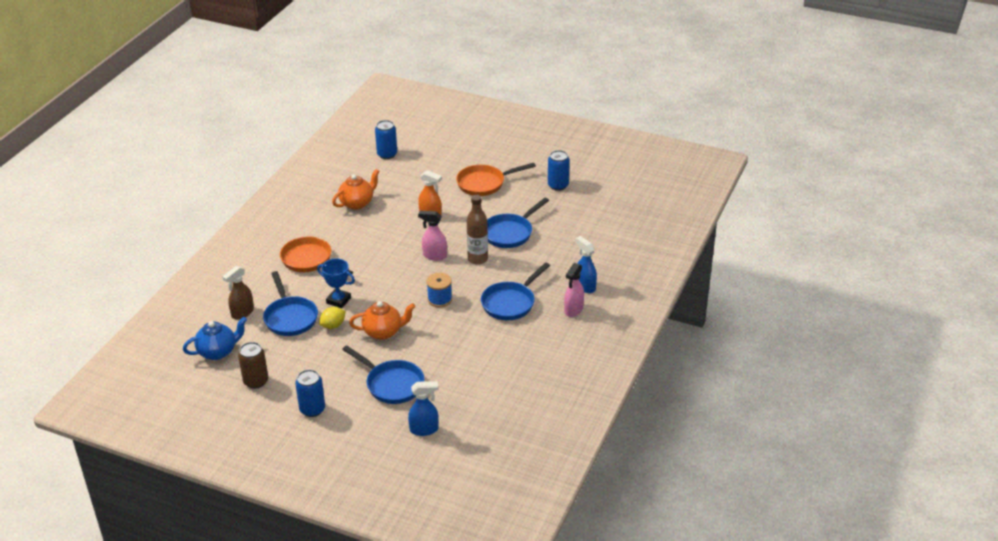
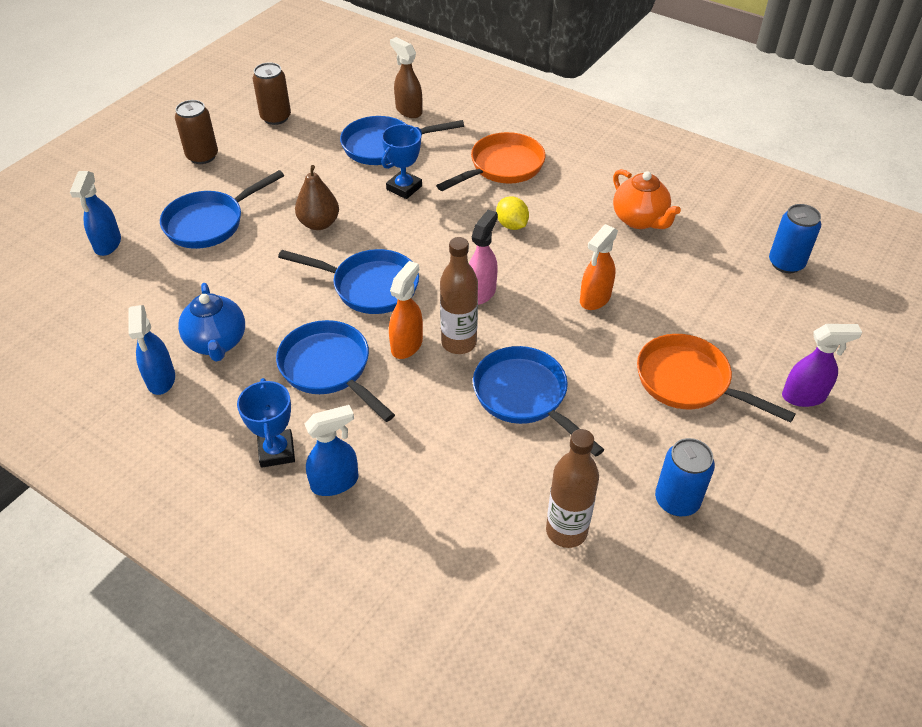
camera: 100 degrees right, 10 degrees up
blue teapot [183,317,247,360] -> blue teapot moved to [178,283,245,361]
blue can [295,369,325,417] -> brown can [175,100,218,164]
yellow lemon [319,307,346,329] -> yellow lemon moved to [496,196,529,230]
orange teapot [349,301,415,340] -> brown pear [295,165,339,230]
blue spool [427,273,452,307] -> blue pan [278,249,419,314]
orange pan [456,163,536,196] -> orange pan turned 45 degrees counterclockwise [637,334,796,423]
pink spray bottle [564,263,584,317] -> blue trophy [237,378,295,468]
none -> blue spray bottle [128,305,175,395]
none -> orange spray bottle [389,261,423,359]
none -> brown bottle [546,429,599,548]
none -> purple spray bottle [782,324,862,407]

